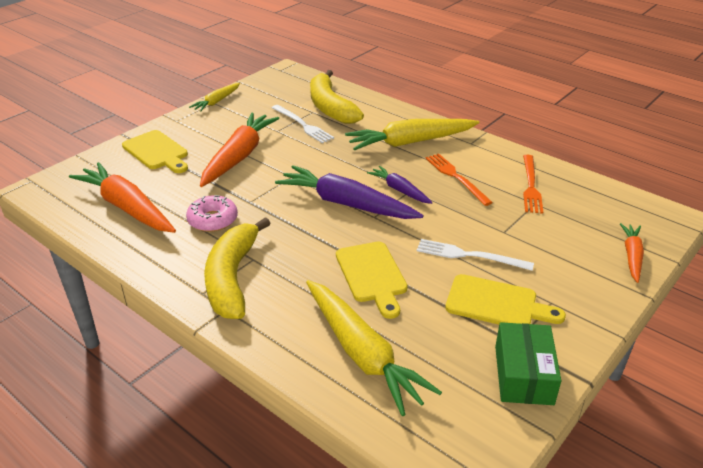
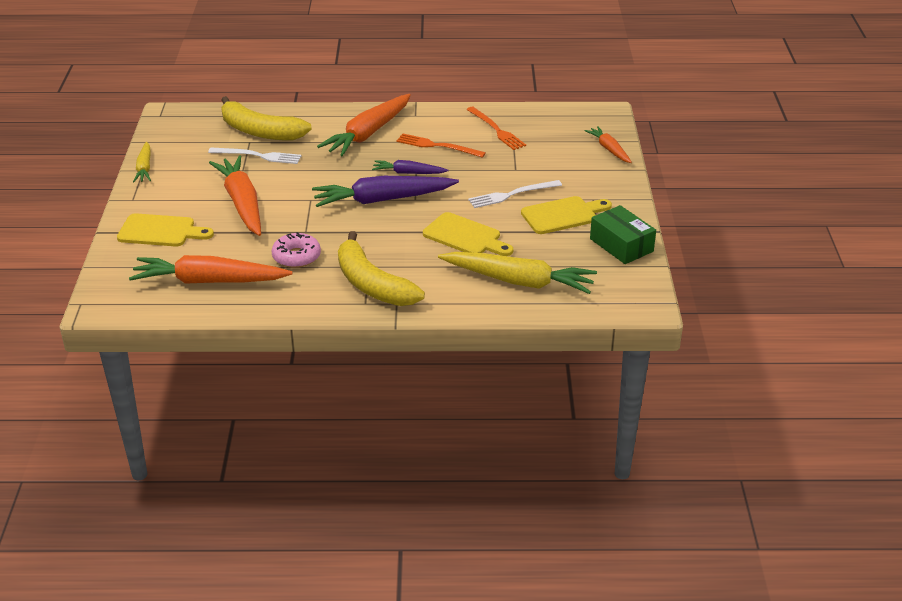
camera: 40 degrees left, 0 degrees up
yellow carrot [345,119,479,150] -> orange carrot [317,94,411,156]

